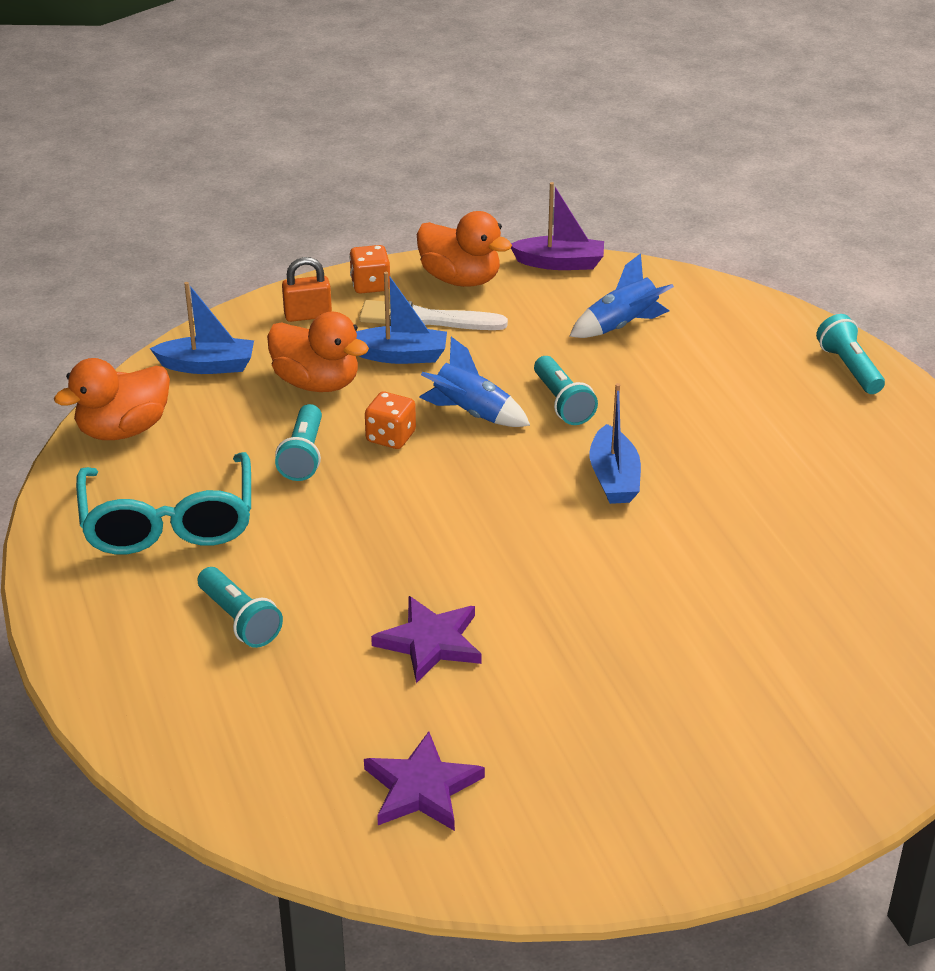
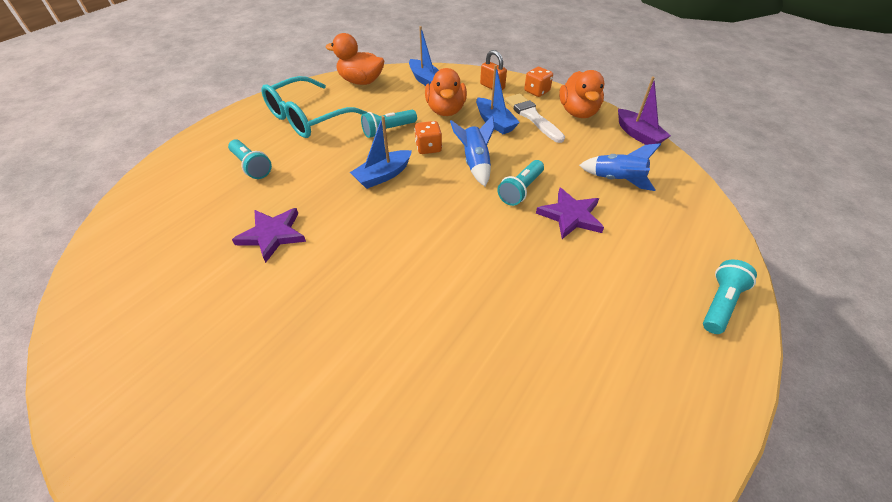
camera: 55 degrees right, 10 degrees up
turquoise flashlight [198,567,283,648] -> turquoise flashlight turned 60 degrees counterclockwise [228,139,272,179]
purple star [364,731,485,831] -> purple star moved to [536,188,604,239]
blue boat [590,383,641,504] -> blue boat moved to [350,116,412,189]

